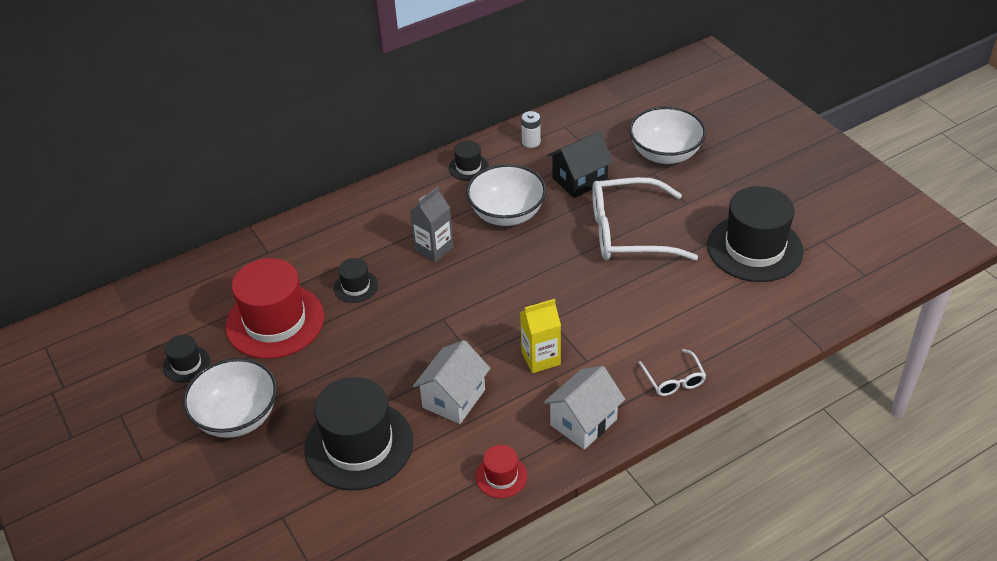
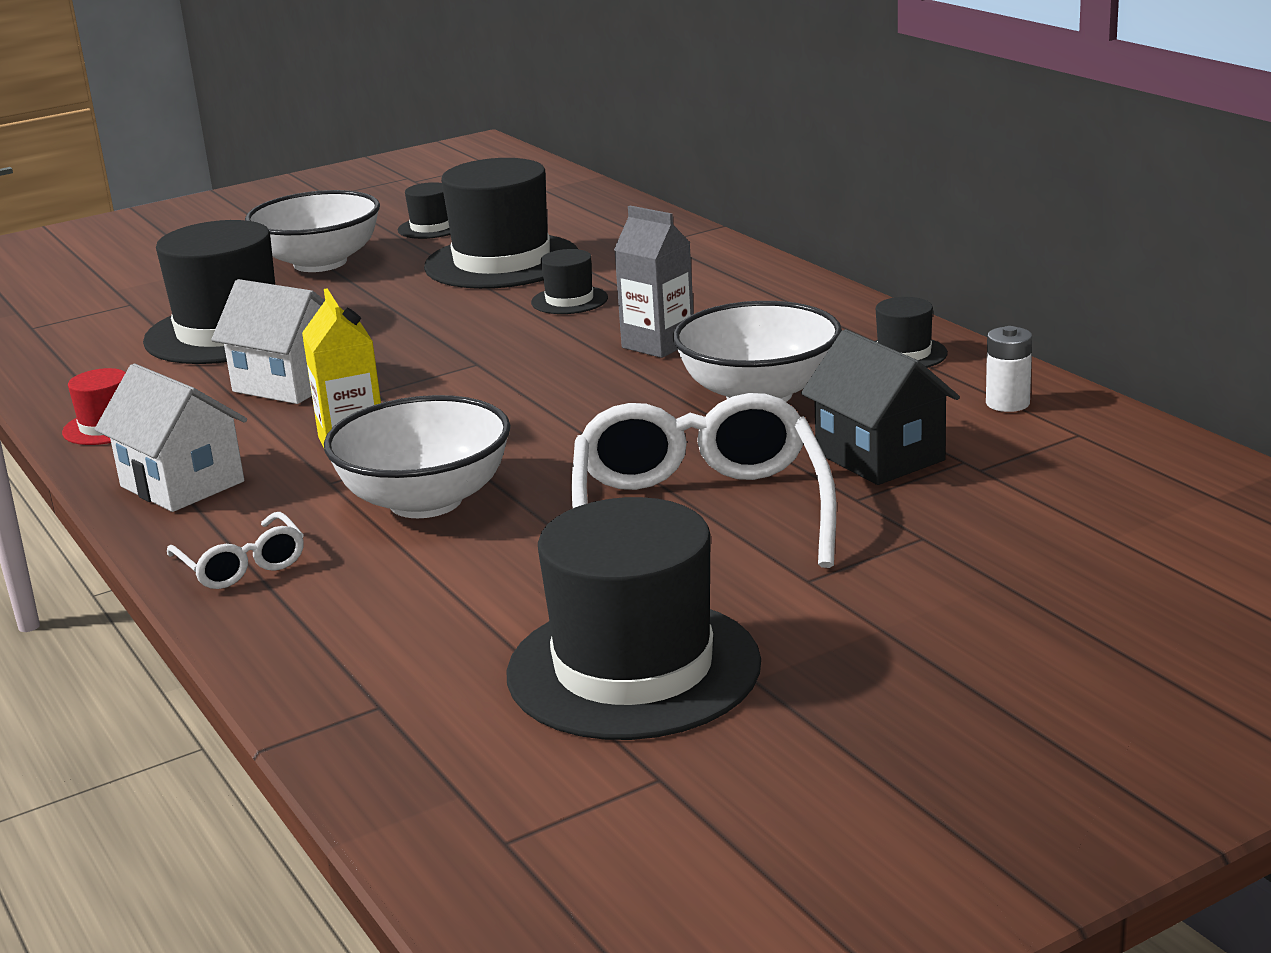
camera: 90 degrees right, 20 degrees down
red hat [225,258,324,359] -> black hat [424,158,578,289]
white bowl [629,106,706,164] -> white bowl moved to [324,395,511,518]
white glasses [638,349,706,396] -> white glasses turned 105 degrees counterclockwise [167,512,304,589]

